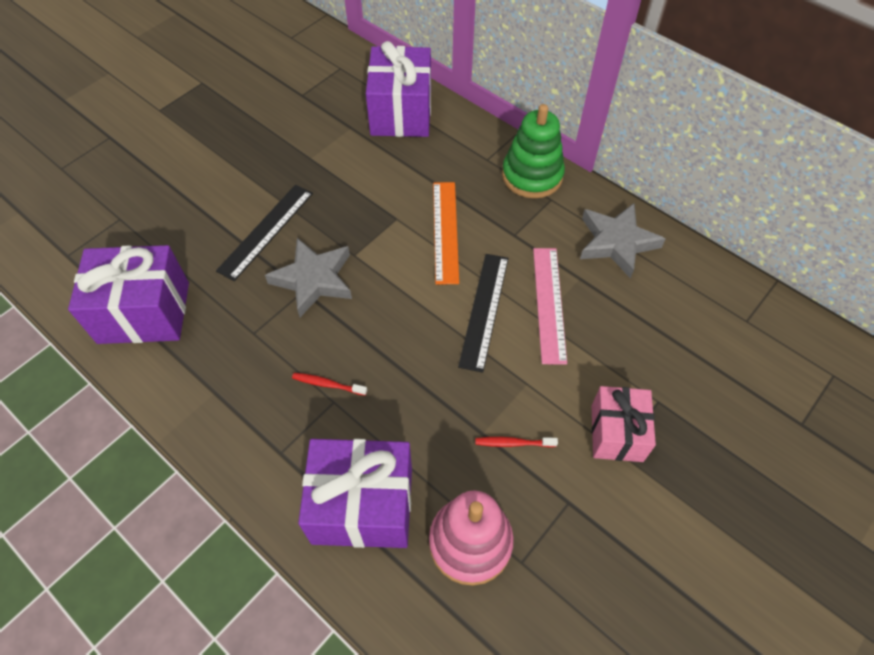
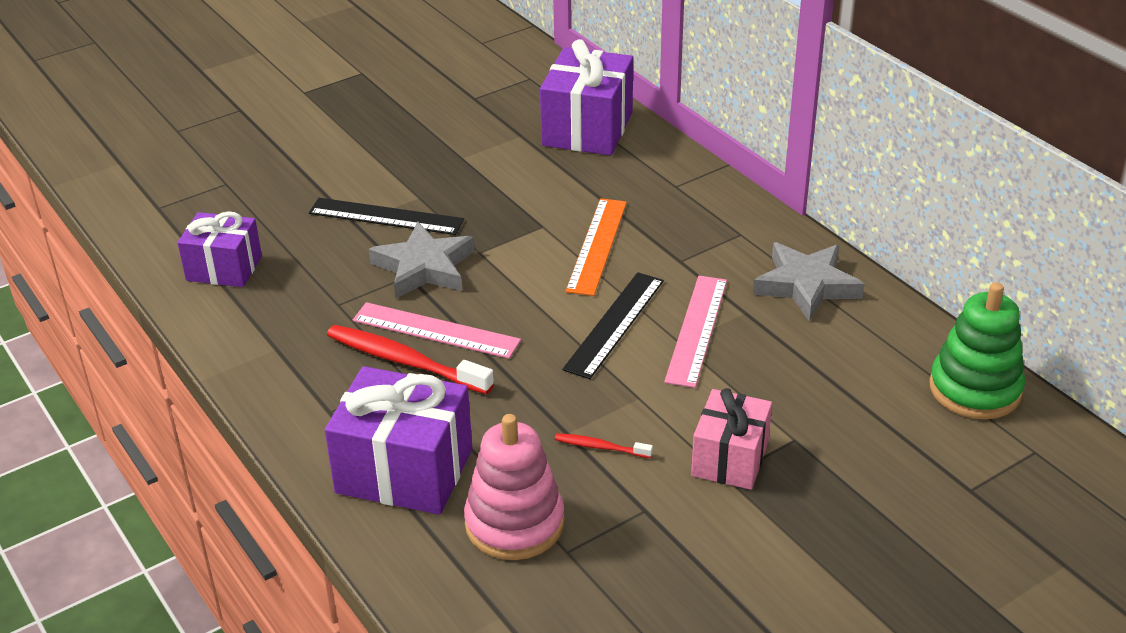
camera: 15 degrees right, 20 degrees down
purple gift [68,245,189,344] -> purple gift [178,211,262,287], size x0.64
black ruler [216,185,313,281] -> black ruler turned 60 degrees clockwise [309,198,464,235]
red toothbrush [292,373,367,396] -> red toothbrush [327,325,494,394], size x2.05
green stacking toy [502,104,565,198] -> green stacking toy moved to [929,282,1025,419]
none -> pink ruler [353,302,521,359]

